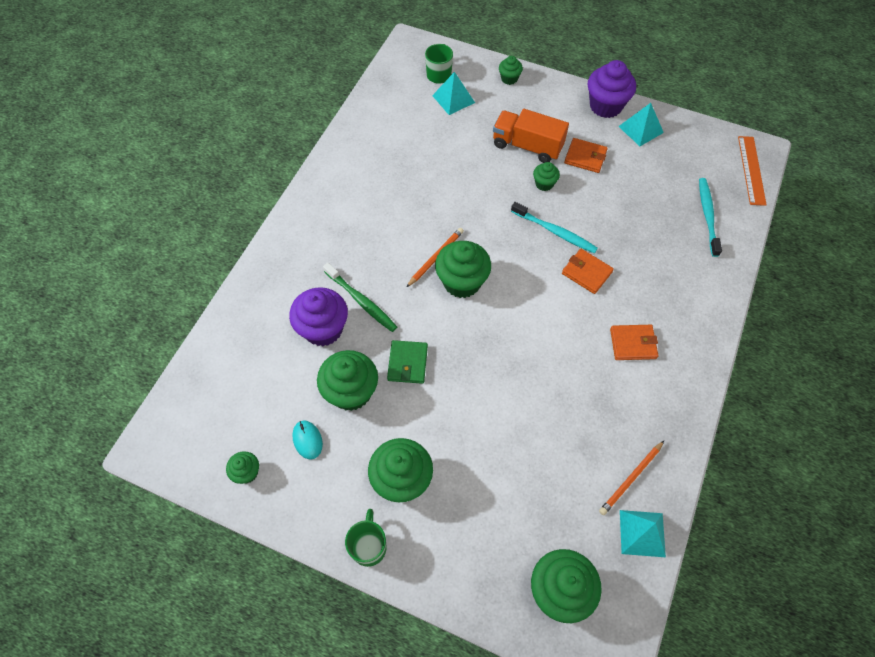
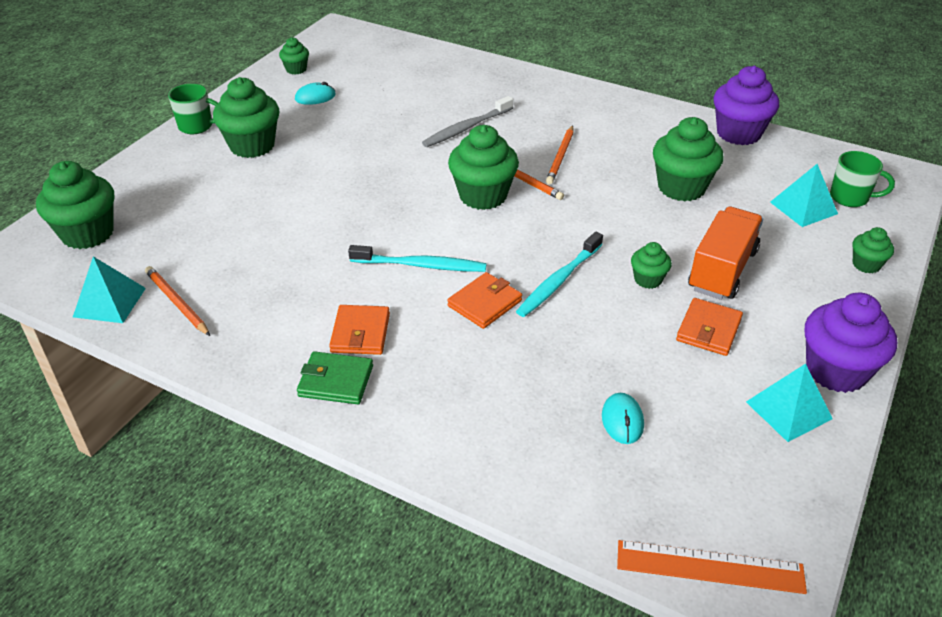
camera: 95 degrees right, 20 degrees down
purple cupcake [289,287,348,346] -> purple cupcake moved to [713,66,779,145]
green cupcake [317,350,378,411] -> green cupcake moved to [653,117,724,202]
green toothbrush [323,263,397,332] -> grey toothbrush [422,96,513,147]
green wallet [387,340,428,384] -> green wallet moved to [297,351,373,404]
turquoise toothbrush [699,178,722,257] -> turquoise toothbrush moved to [348,245,487,272]
none -> orange pencil [546,125,573,184]
none -> turquoise mouse [602,393,644,444]

